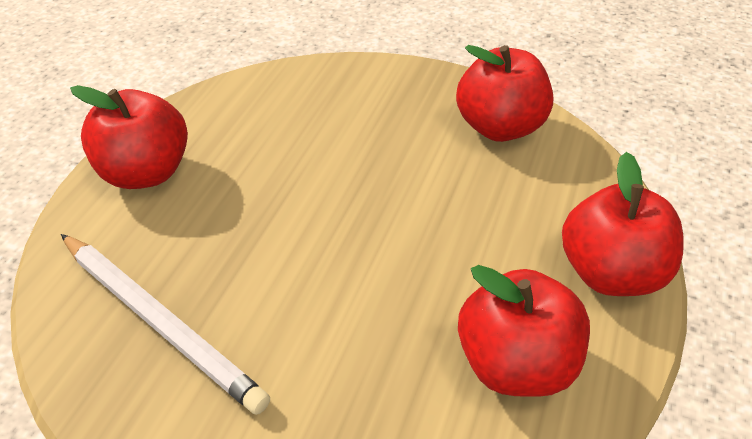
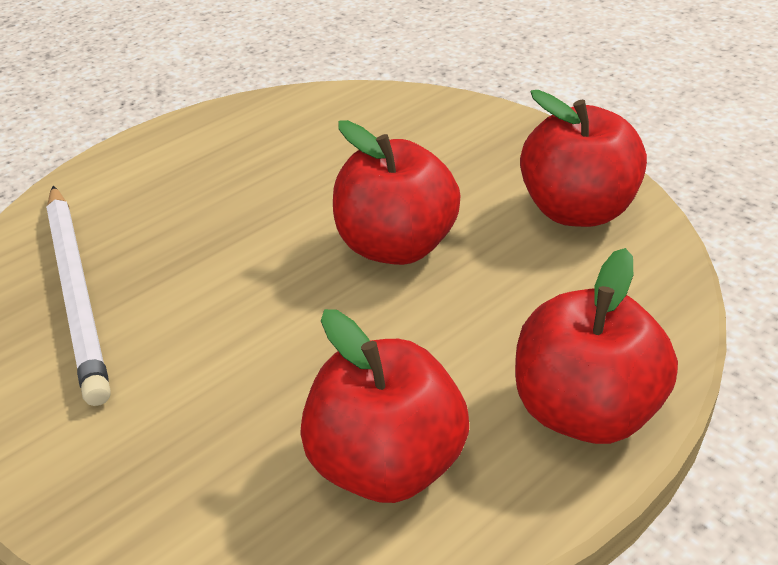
camera: 30 degrees right, 5 degrees down
red apple [70,85,188,189] -> red apple moved to [333,120,461,265]

